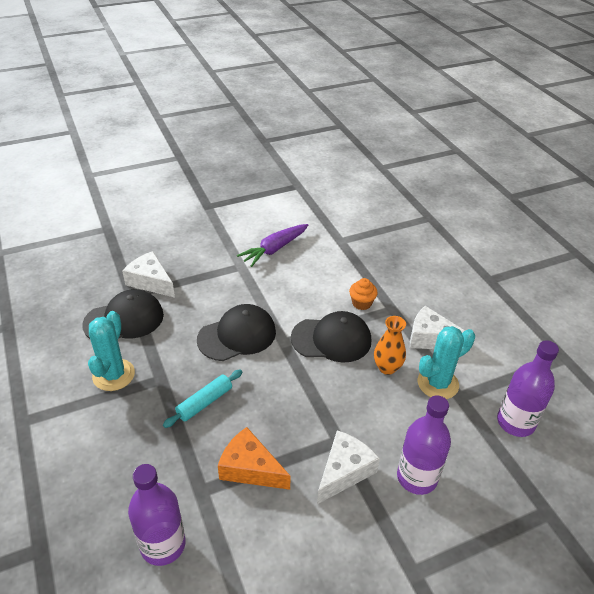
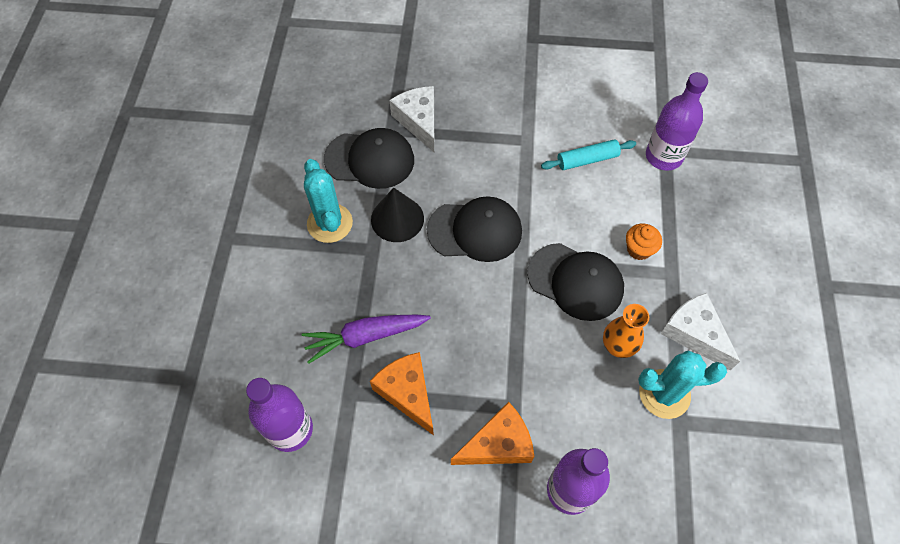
camera: 30 degrees right, 20 degrees up
turquoise cactus [88,311,135,391] -> turquoise cactus turned 60 degrees counterclockwise [304,159,353,243]
turquoise rolling pin [163,369,242,428] -> turquoise rolling pin moved to [541,139,636,170]
purple carrot [237,224,308,267] -> purple carrot moved to [302,315,431,364]
white cheese [317,430,380,504] -> orange cheese [451,402,534,465]
purple bottle [497,340,559,437] -> purple bottle moved to [646,72,708,171]
none -> black cone [371,188,424,242]

